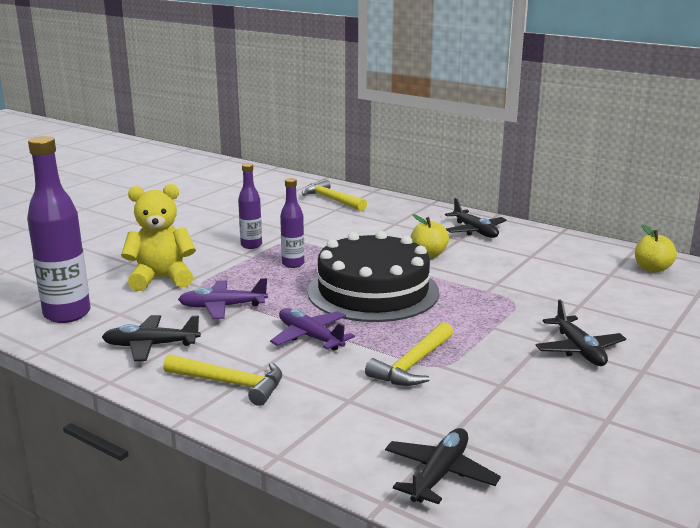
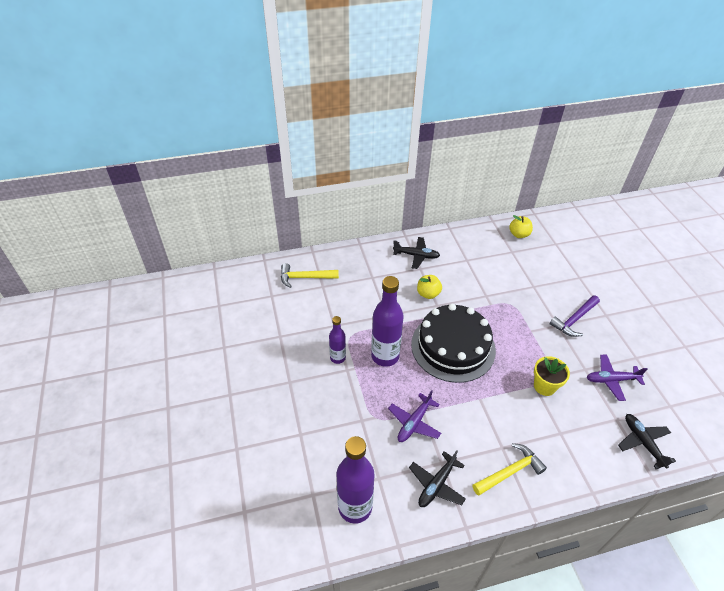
camera: 50 degrees left, 25 degrees up
yellow teddy bear [121,184,196,291] -> none
purple plane [270,308,355,351] -> purple plane moved to [587,354,648,401]
purple bottle [280,178,304,268] -> purple bottle [371,276,404,367], size x1.79
yellow hammer [365,322,453,386] -> yellow flower pot [534,356,570,396]
black plane [535,299,626,366] -> purple hammer [550,295,600,337]

